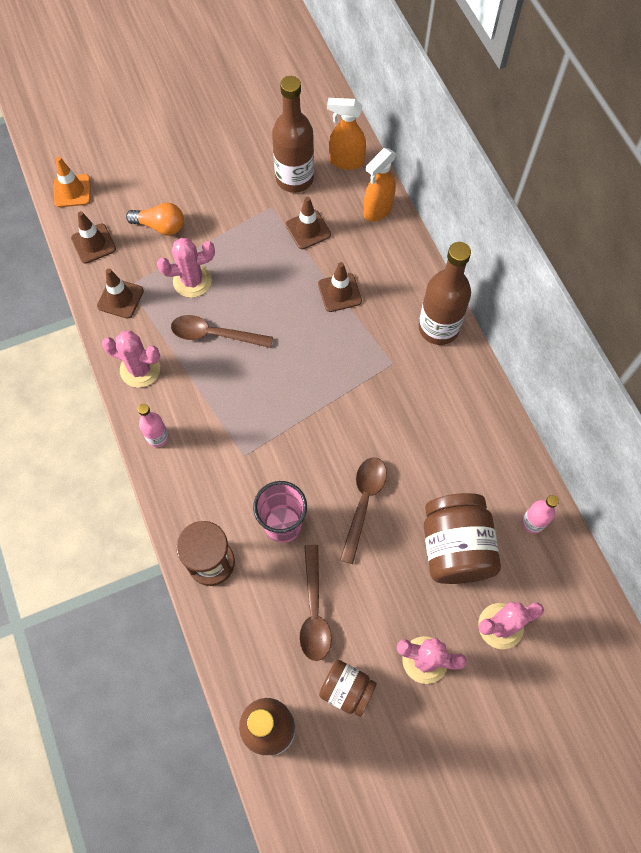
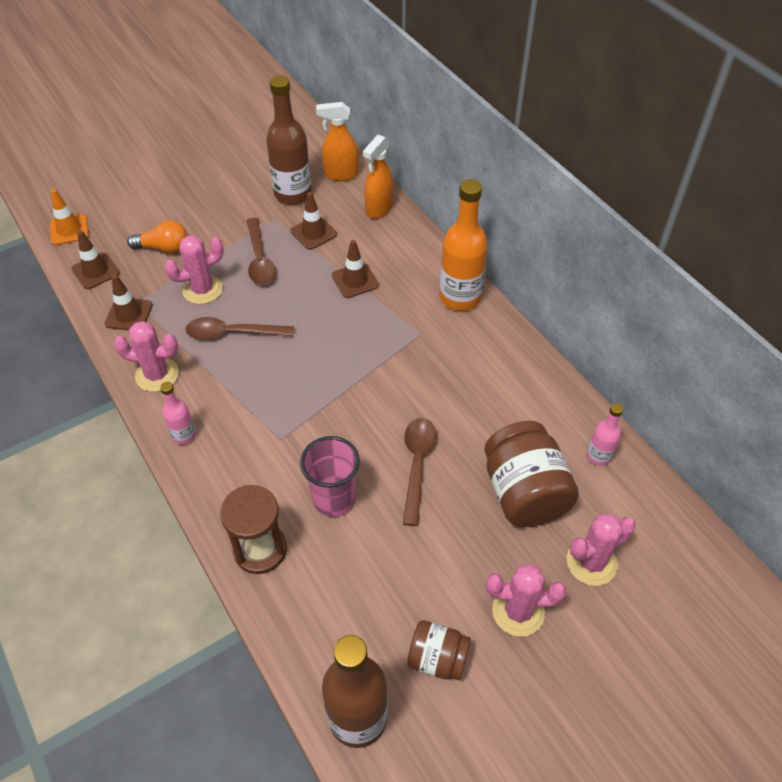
camera: 10 degrees left, 15 degrees down
brown spoon [299,545,332,661] -> brown spoon moved to [247,218,276,285]
brown bottle [419,242,471,345] -> orange bottle [440,179,488,311]

